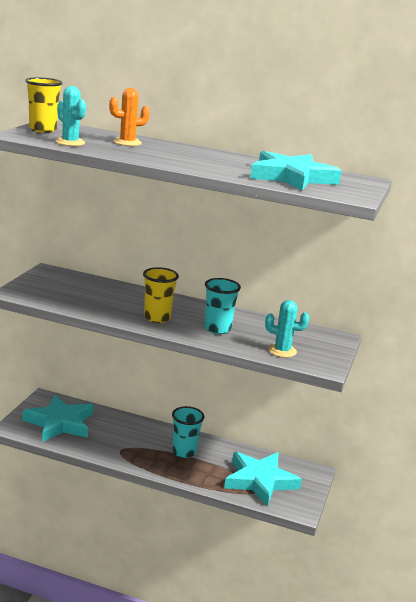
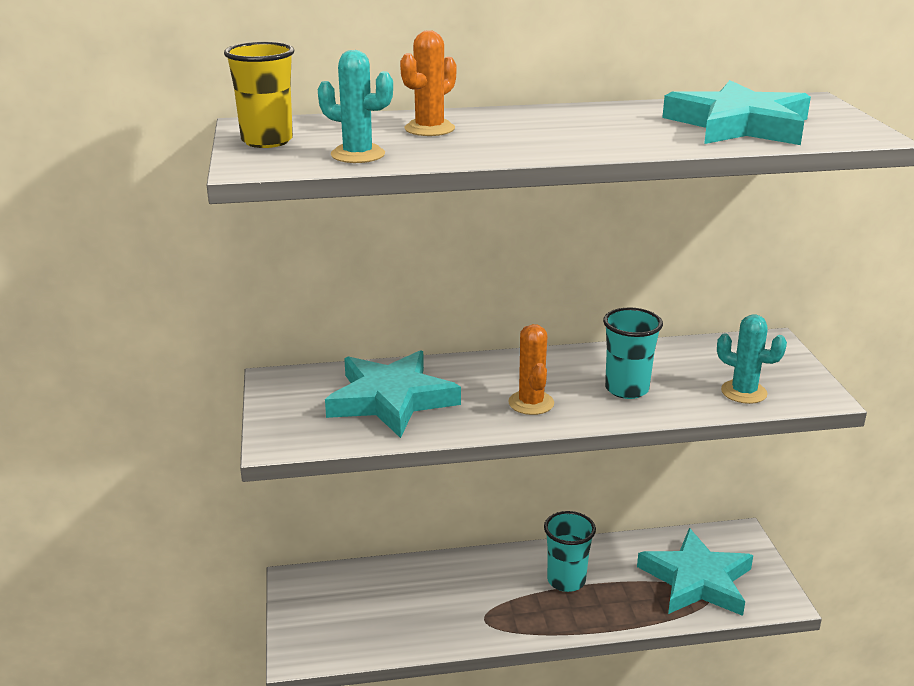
camera: 25 degrees left, 5 degrees up
turquoise star [22,395,93,442] -> turquoise star moved to [325,350,461,438]
yellow cup [143,267,179,323] -> orange cactus [508,324,554,415]
turquoise cactus [265,300,309,358] -> turquoise cactus turned 45 degrees clockwise [717,314,787,404]

